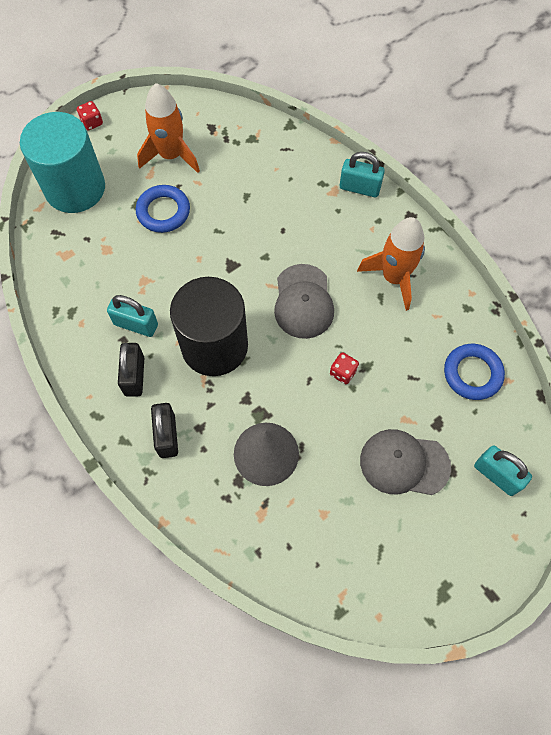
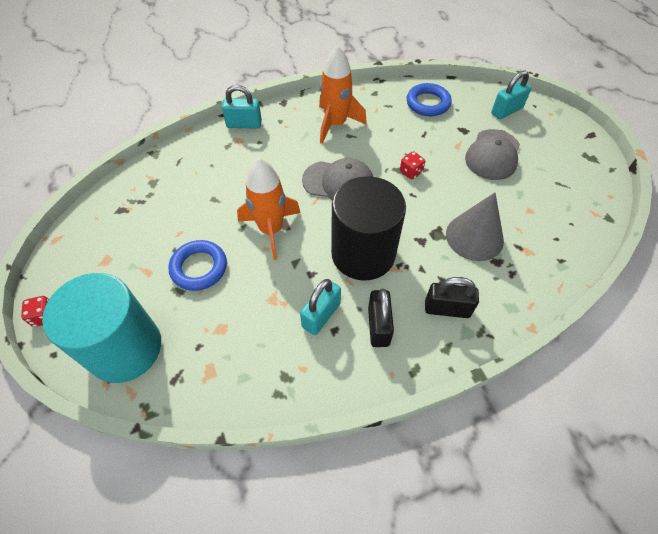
camera: 75 degrees left, 10 degrees down
black padlock [118,343,144,397] -> black padlock turned 75 degrees clockwise [368,289,394,347]
orange rocket [137,83,200,173] -> orange rocket moved to [237,157,301,260]
turquoise padlock [340,152,385,197] -> turquoise padlock turned 60 degrees clockwise [222,85,262,129]

